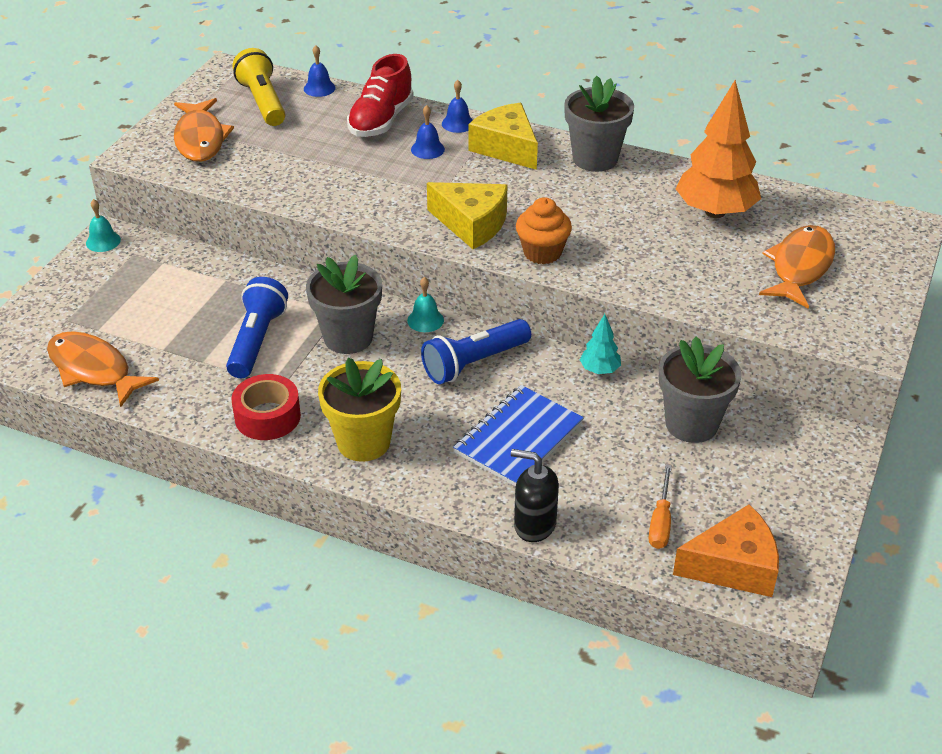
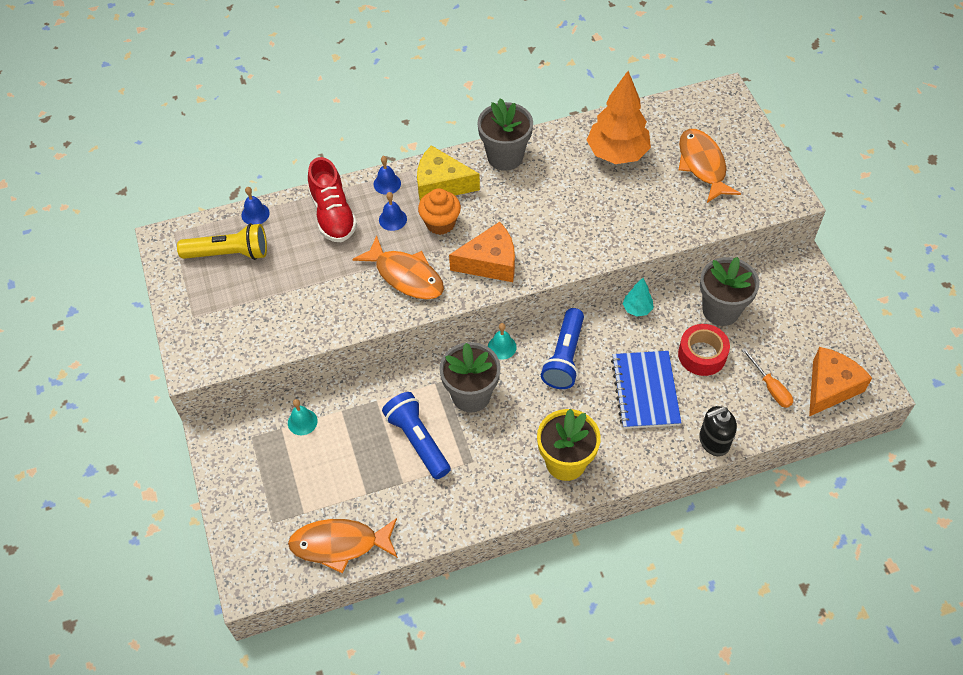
camera: 40 degrees left, 15 degrees up
turquoise bell [86,199,121,252] -> turquoise bell moved to [288,399,318,435]
orange fish [174,98,234,162] -> orange fish moved to [353,235,444,300]
red tape [232,374,301,440] -> red tape moved to [678,324,730,376]
yellow flashlight [233,48,285,126] -> yellow flashlight turned 150 degrees clockwise [177,223,267,260]
yellow cheese [427,182,507,249] -> orange cheese [449,222,515,282]
orange cupcake [516,197,572,264] -> orange cupcake moved to [418,188,461,235]

